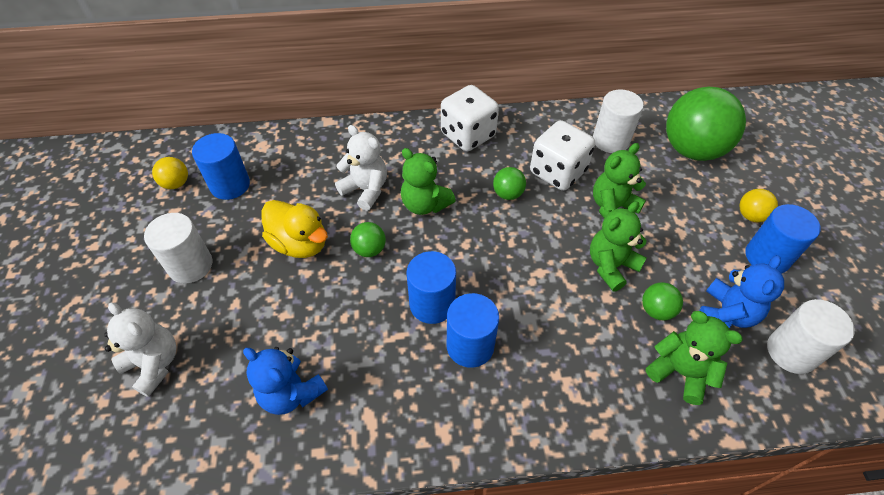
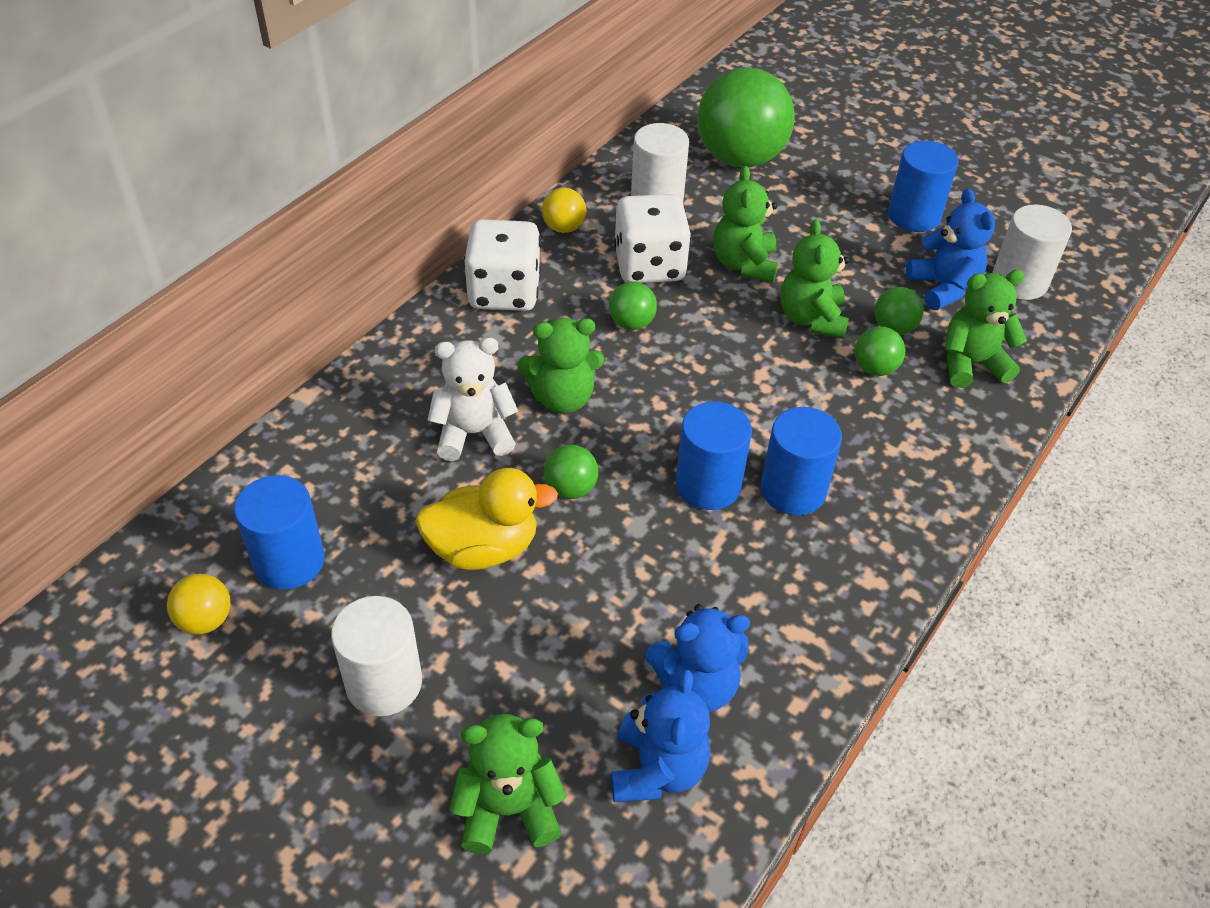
camera: 50 degrees left, 5 degrees down
white teddy bear [105,303,176,397] -> green teddy bear [450,714,566,854]
yellow ball [739,189,778,223] -> yellow ball moved to [542,188,586,233]
none -> blue teddy bear [611,669,710,802]
none -> green ball [855,326,905,376]

